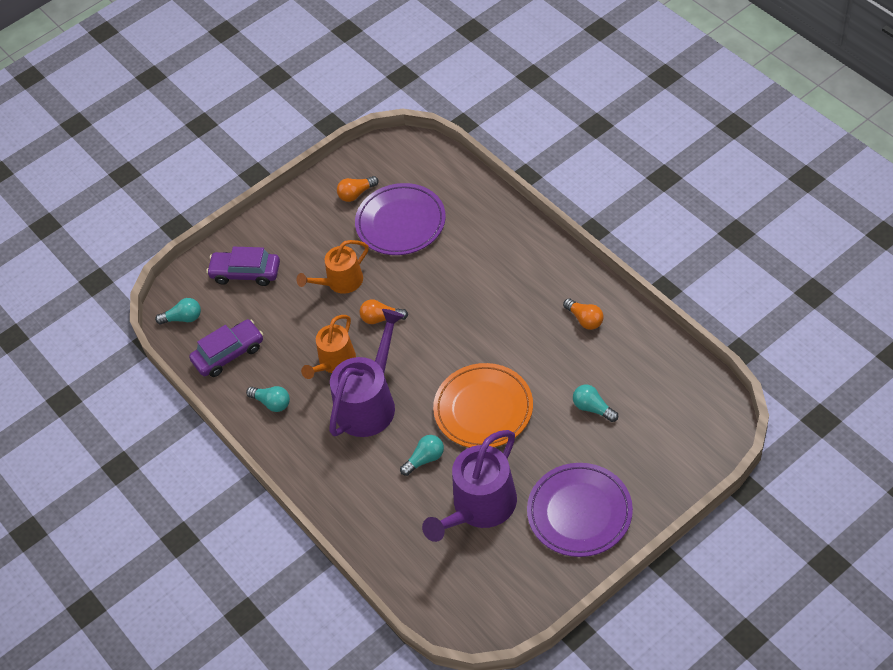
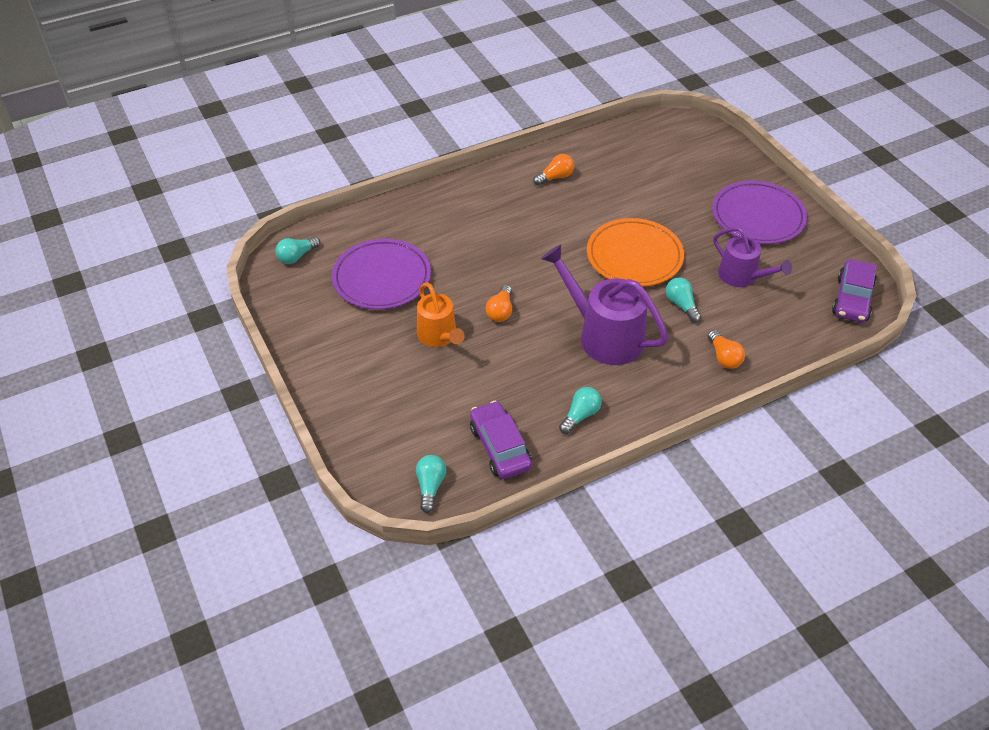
camera: 85 degrees left, 5 degrees down
purple car [206,247,280,286] -> purple car moved to [832,259,877,323]
orange watering can [301,315,356,379] -> none
orange light bulb [337,176,379,202] -> orange light bulb moved to [708,330,745,369]
purple watering can [422,430,517,542] -> purple watering can [713,227,792,287], size x0.63
turquoise light bulb [573,385,618,422] -> turquoise light bulb moved to [276,237,321,264]

